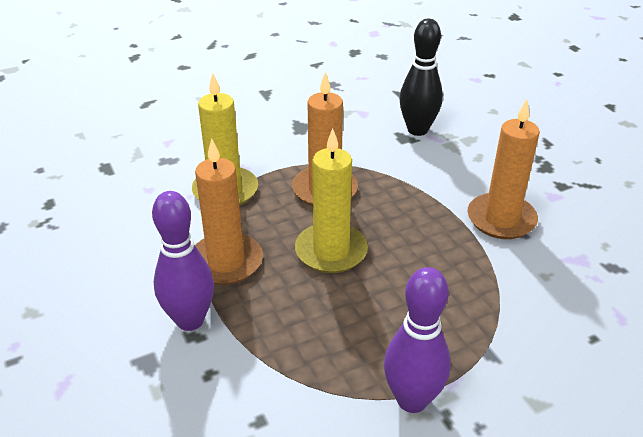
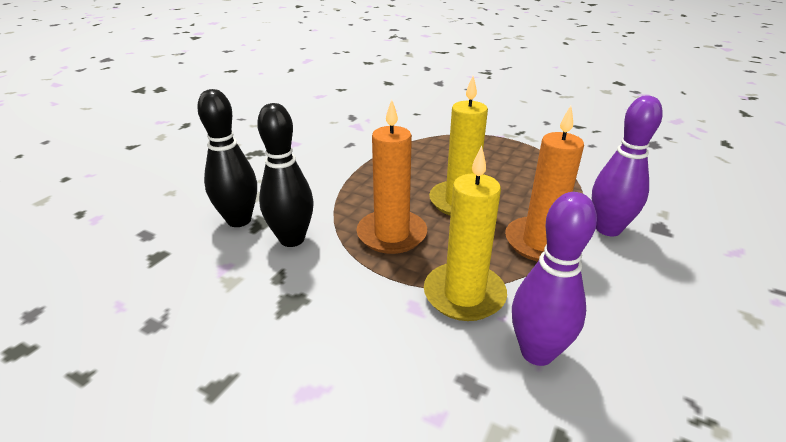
camera: 125 degrees left, 5 degrees down
purple bowling pin [384,267,451,413] -> purple bowling pin moved to [512,192,597,366]
orange candle [468,99,540,239] -> none
none -> black bowling pin [257,103,314,247]

